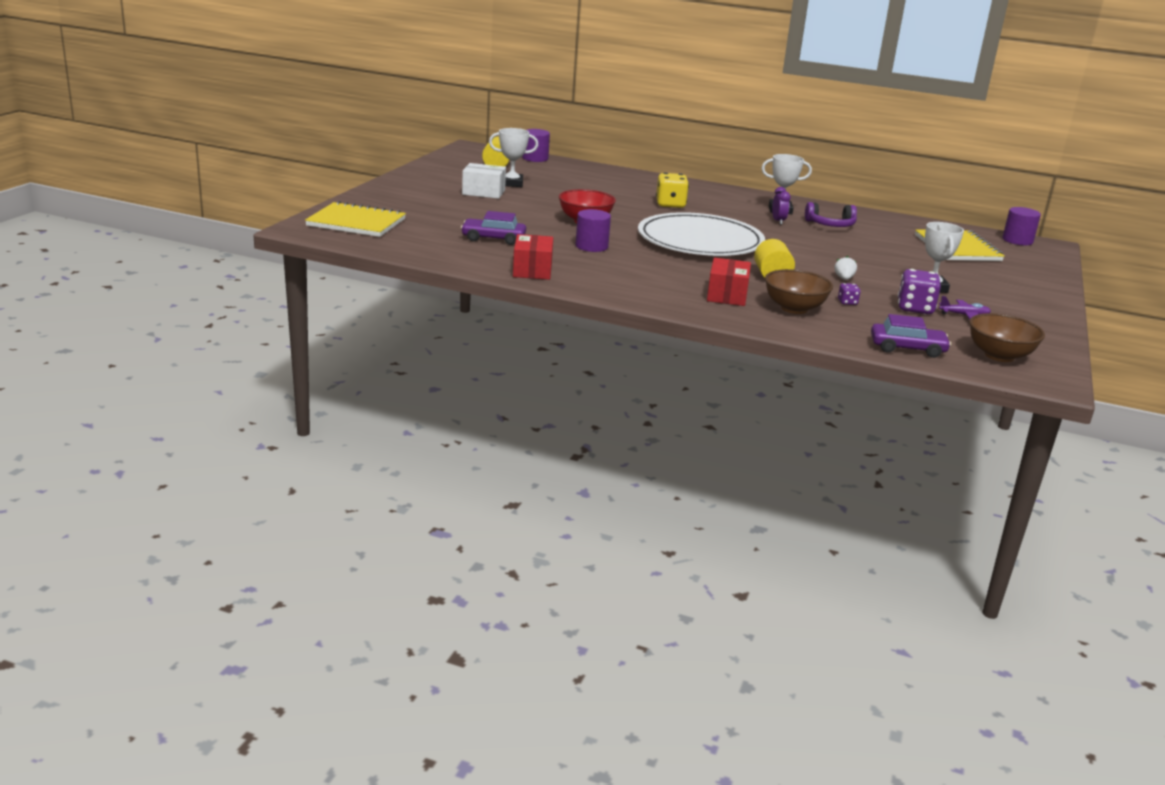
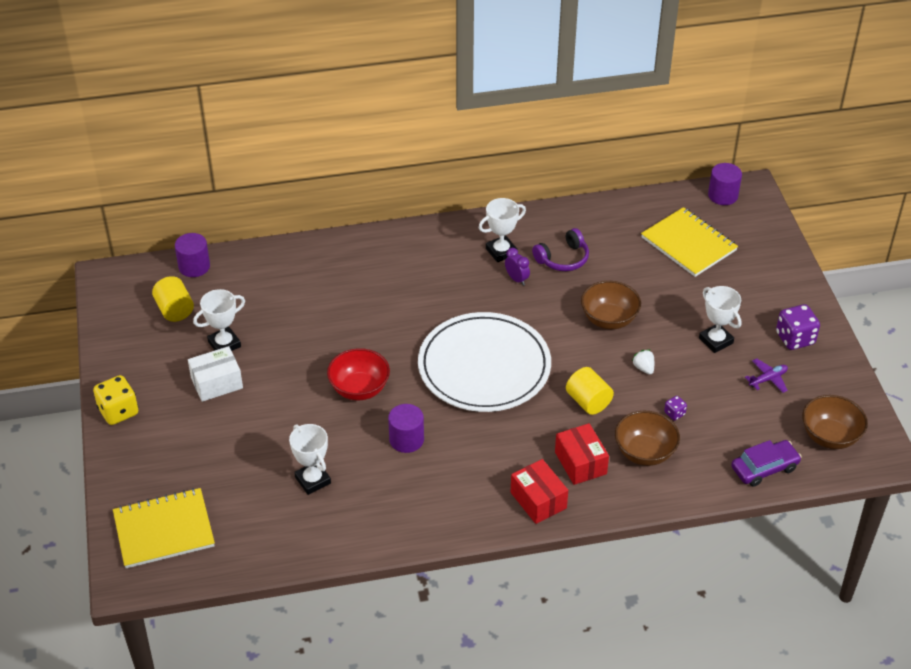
camera: 30 degrees left, 20 degrees up
purple car [461,211,526,245] -> white trophy [289,424,331,495]
red box [513,234,553,280] -> red box moved to [511,459,568,524]
yellow dice [656,172,689,208] -> yellow dice moved to [93,375,138,425]
purple dice [898,269,941,314] -> purple dice moved to [776,304,820,350]
none -> brown bowl [581,281,641,329]

